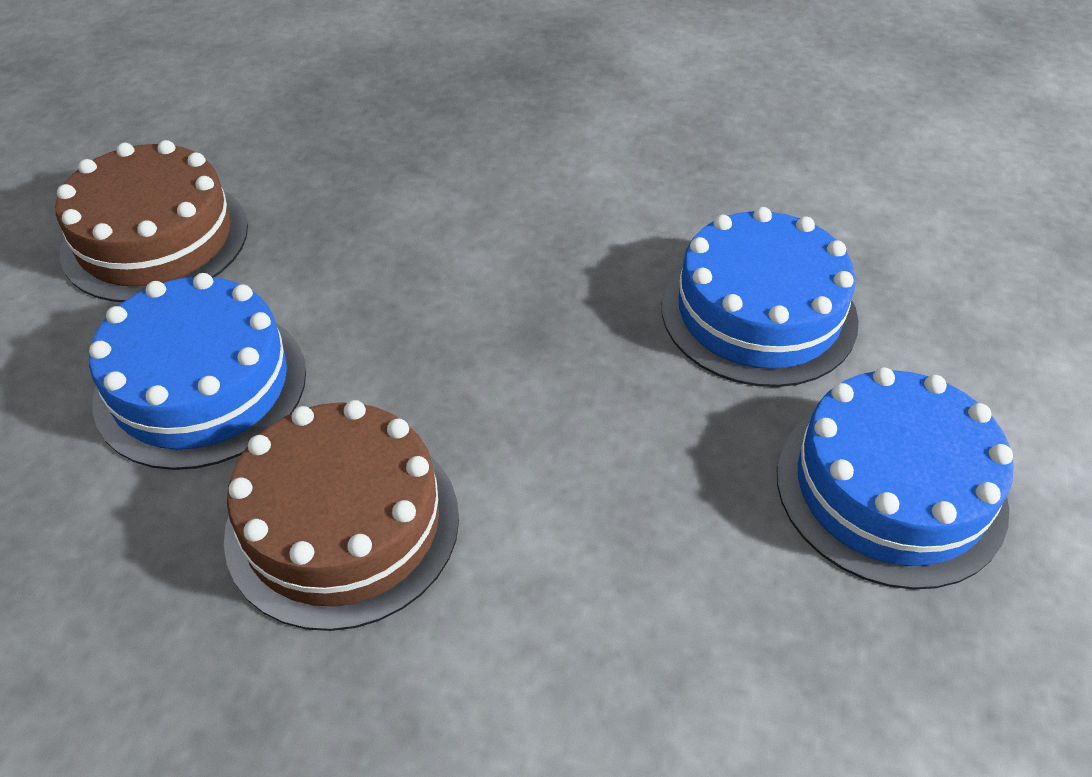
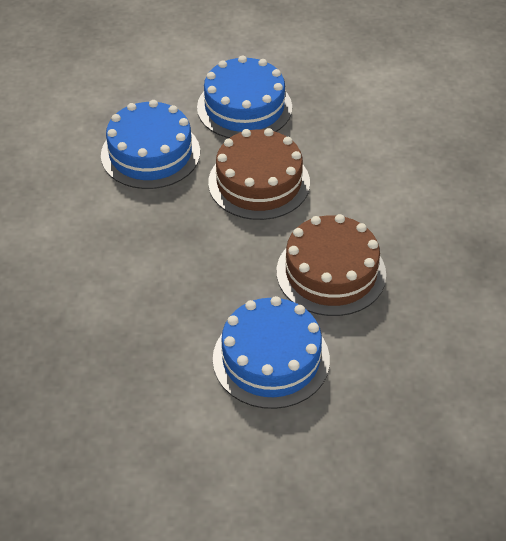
camera: 105 degrees left, 0 degrees up
brown cake [56,140,248,302] -> brown cake moved to [208,128,310,220]

